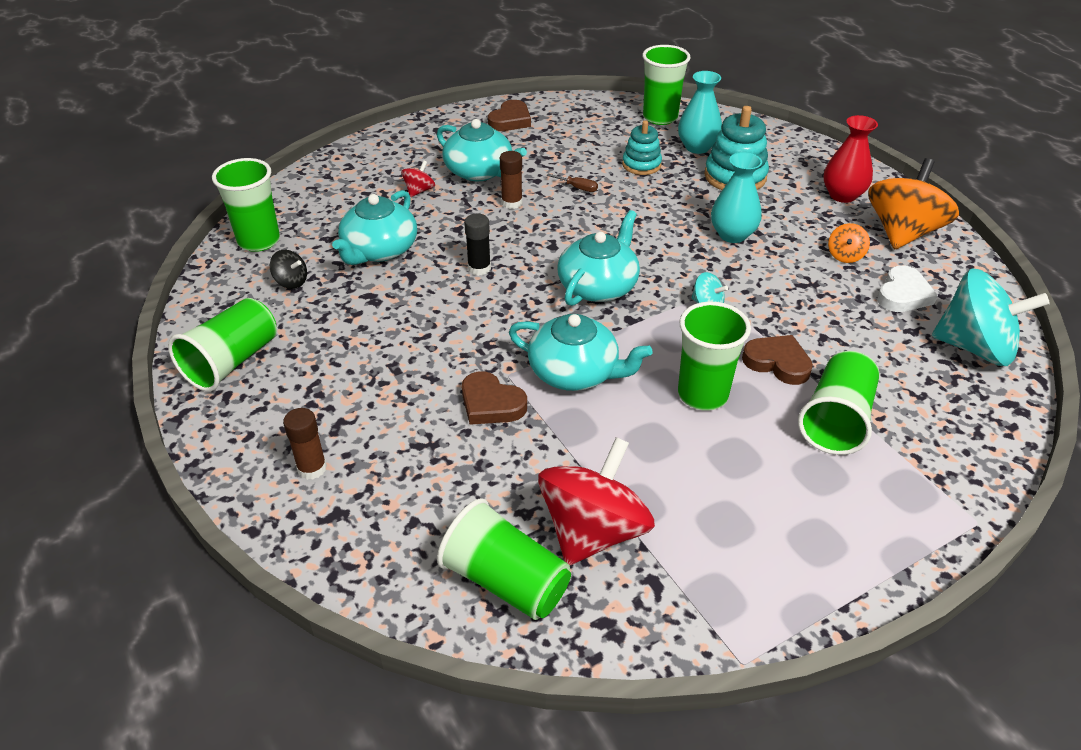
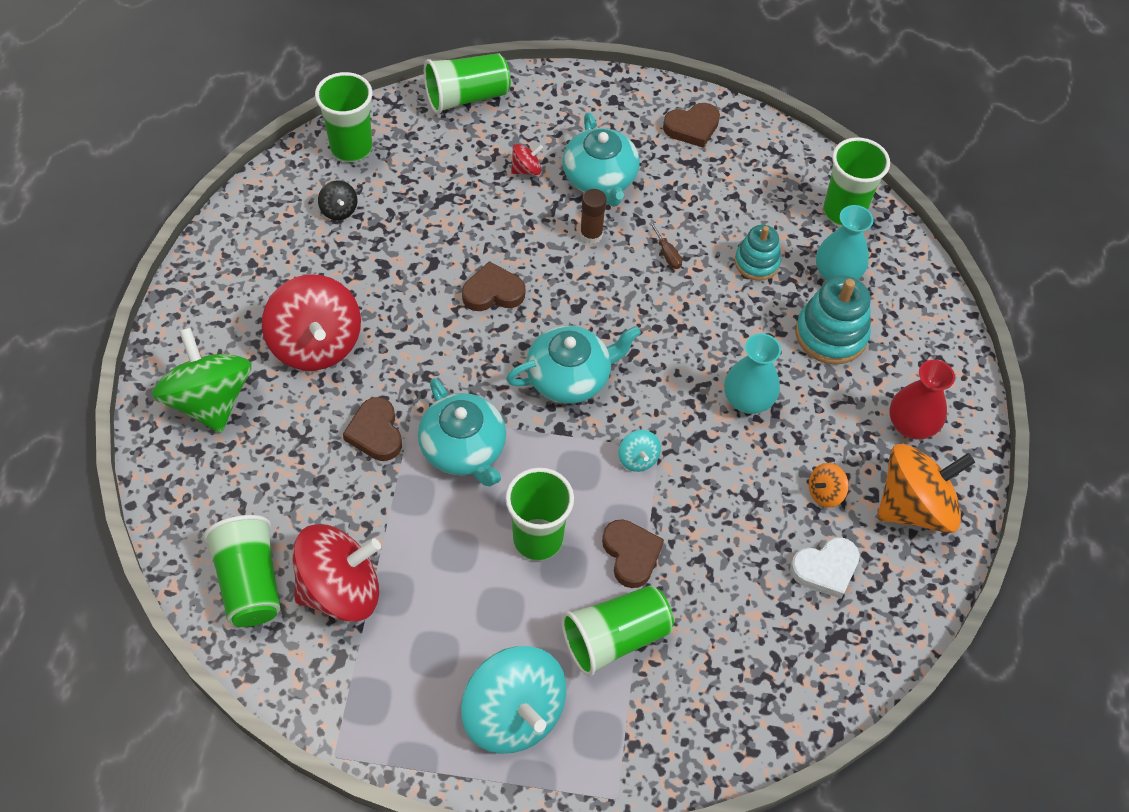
camera: 35 degrees right, 15 degrees up
green cup [168,298,277,392] -> green cup moved to [424,53,511,114]
brown glue stick [283,408,327,480] -> green spinning top [152,327,252,433]
turquoise teapot [332,190,417,265] -> none
black glue stick [464,213,491,276] -> brown heart [462,261,525,311]
turquoise spinning top [932,268,1050,366] -> turquoise spinning top moved to [461,646,566,754]
none -> red spinning top [262,274,361,371]

